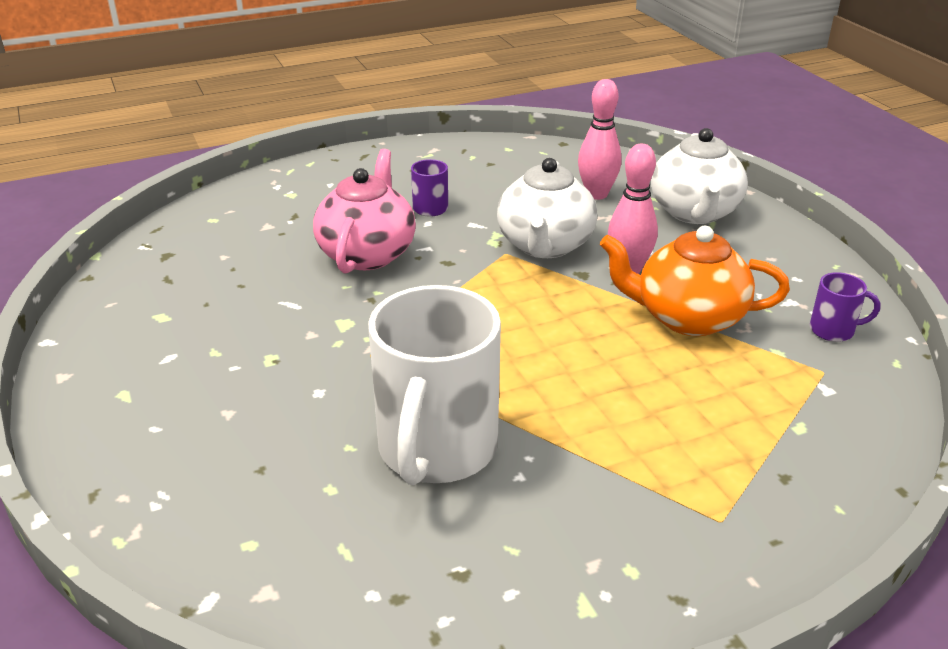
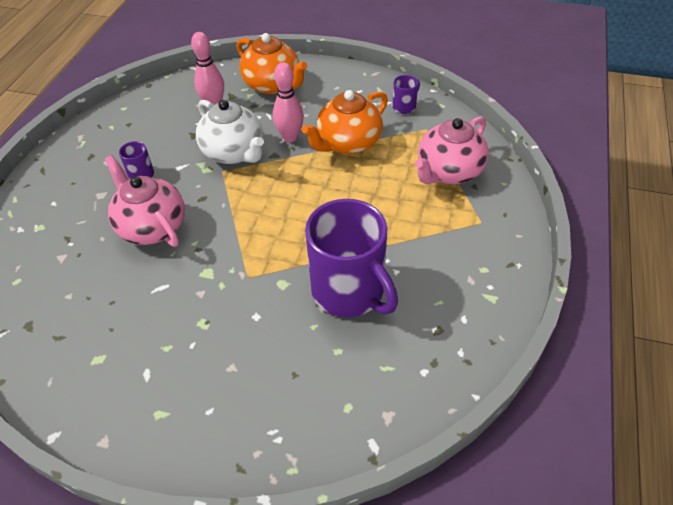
camera: 50 degrees left, 15 degrees up
white mug [368,285,501,485] -> purple mug [305,199,398,318]
white teapot [651,128,748,224] -> orange teapot [236,33,307,94]
none -> pink teapot [415,116,489,184]

